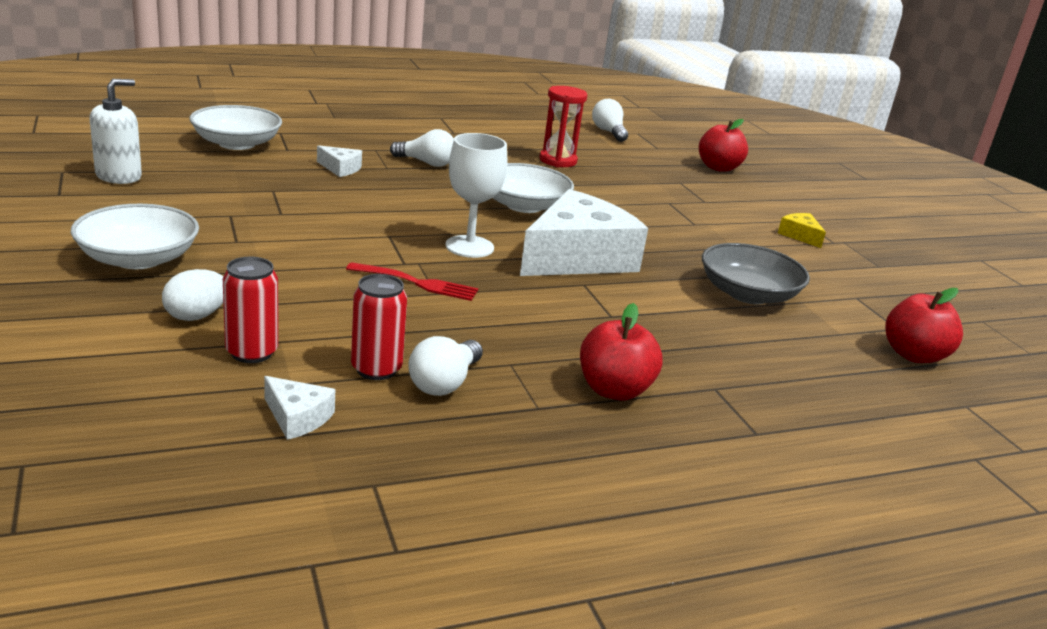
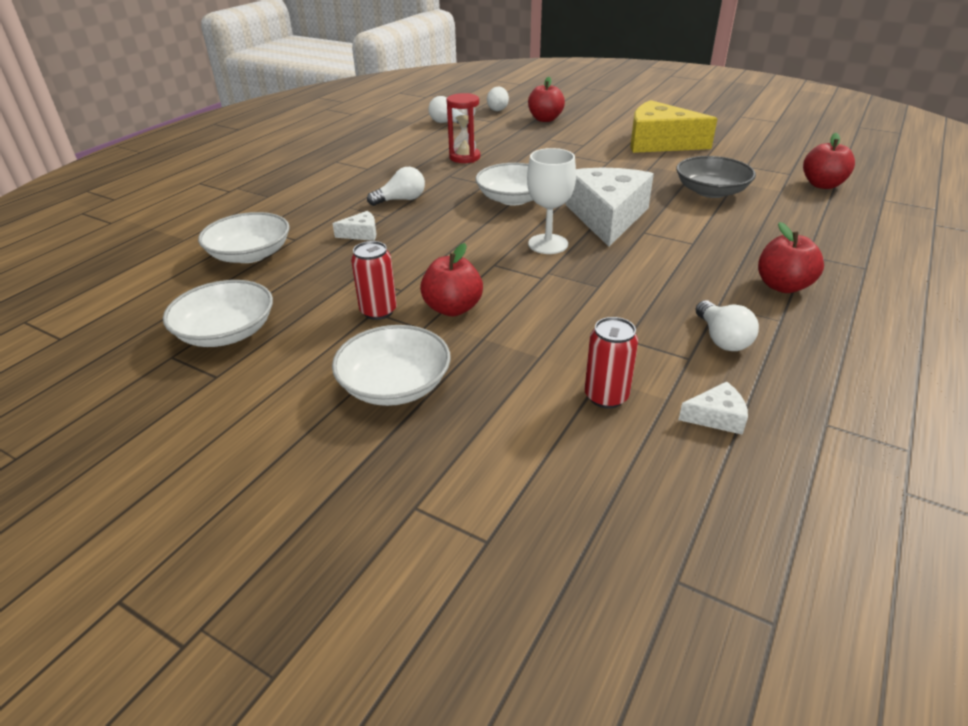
camera: 35 degrees left, 10 degrees up
white soap dispenser [90,79,142,184] -> white bowl [163,280,273,347]
white egg [162,269,223,321] -> white egg moved to [487,87,509,111]
red fork [346,262,478,301] -> none
red can [351,274,407,380] -> red can moved to [351,241,397,320]
yellow cheese [778,213,826,248] -> yellow cheese [631,100,717,153], size x2.43
none -> red apple [420,243,483,316]

